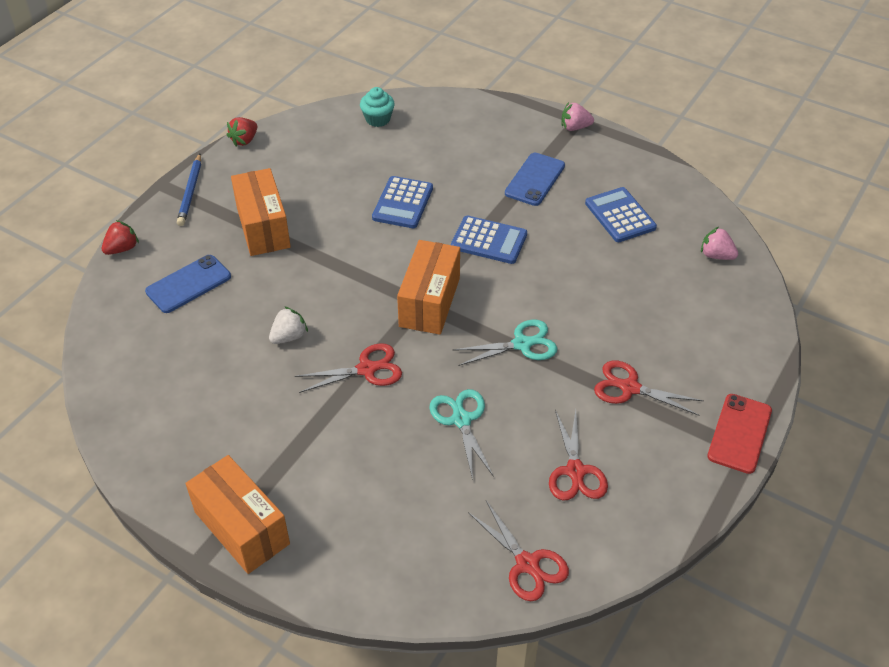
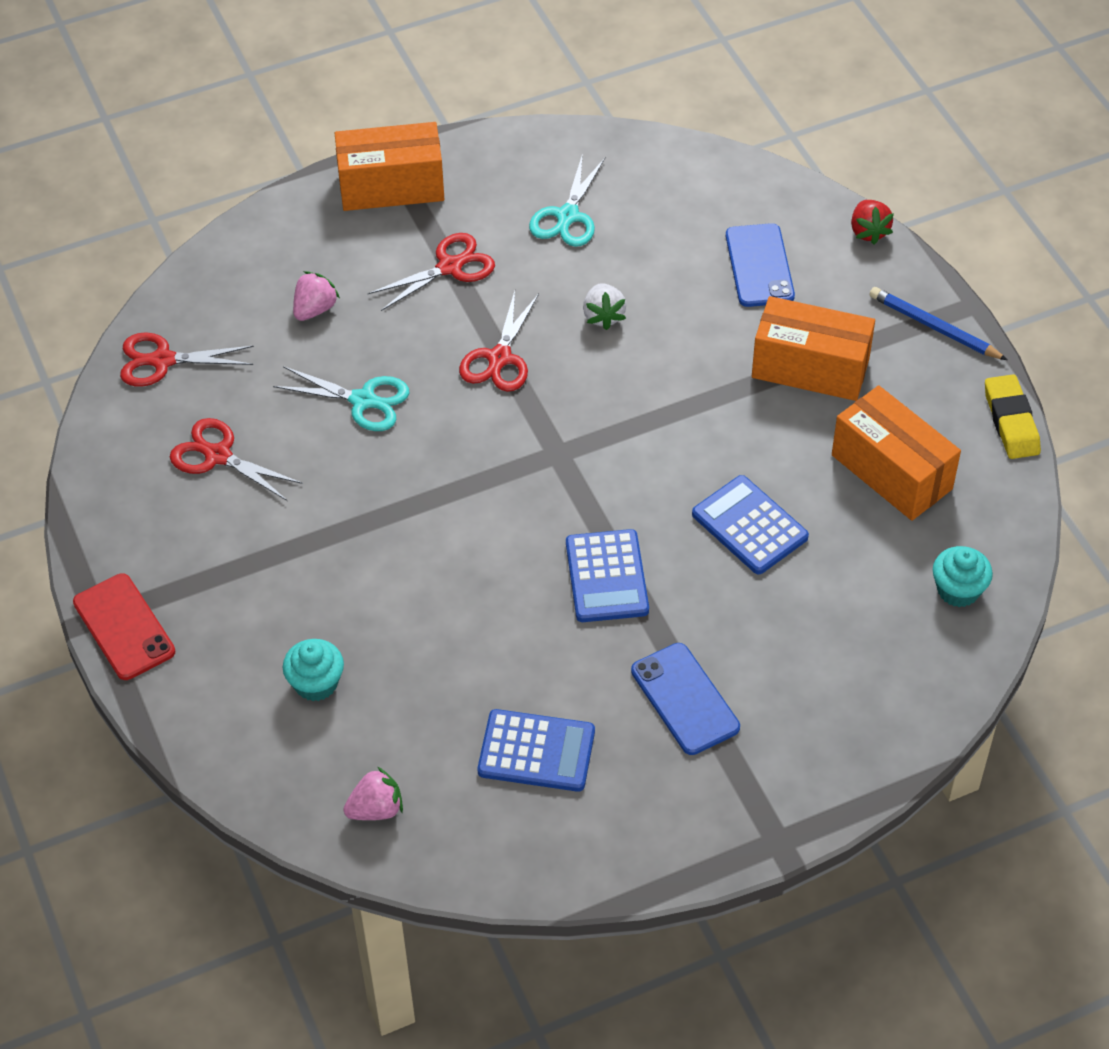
camera: 125 degrees right, 5 degrees up
red strawberry [227,117,257,146] -> yellow eraser [985,374,1041,459]
orange box [397,240,460,335] -> orange box moved to [832,385,961,521]
blue calculator [451,216,527,264] -> blue calculator turned 60 degrees counterclockwise [566,529,649,622]
turquoise scissors [453,319,557,366] -> turquoise scissors moved to [529,153,605,247]
pink strawberry [561,102,594,131] -> pink strawberry moved to [293,271,340,321]
red scissors [594,360,704,416] -> red scissors moved to [368,233,495,311]
none -> turquoise cupcake [283,639,344,701]

